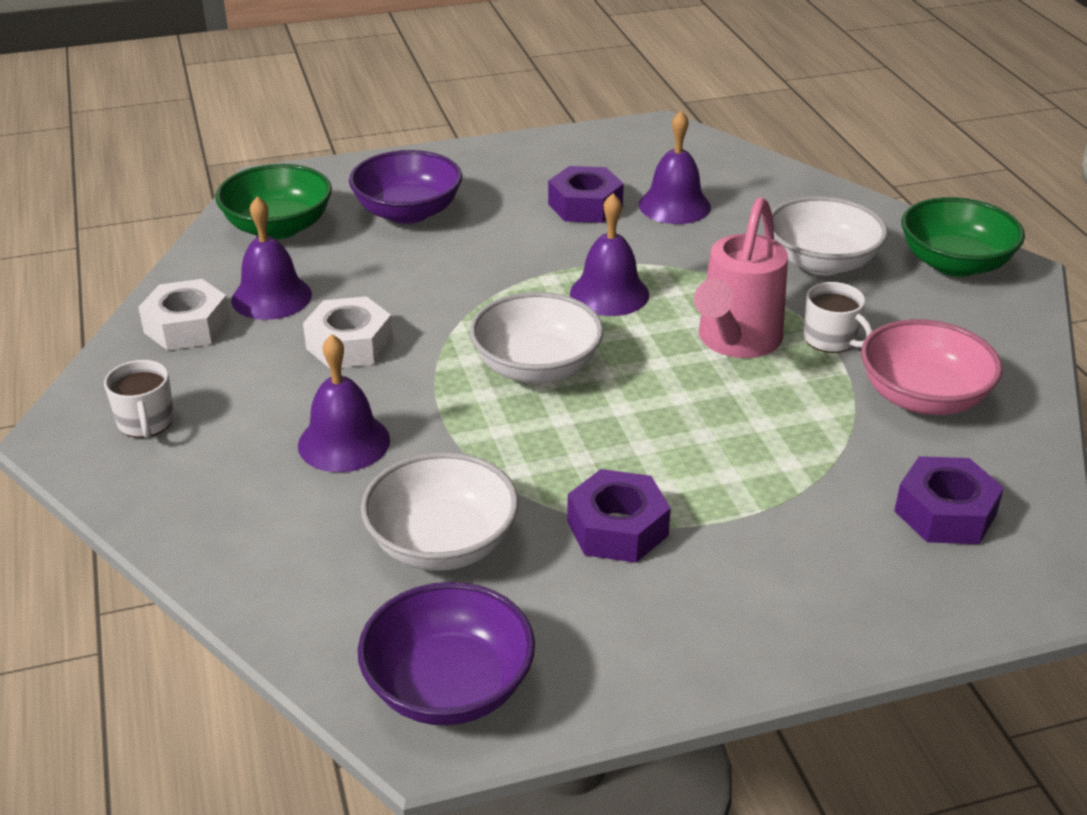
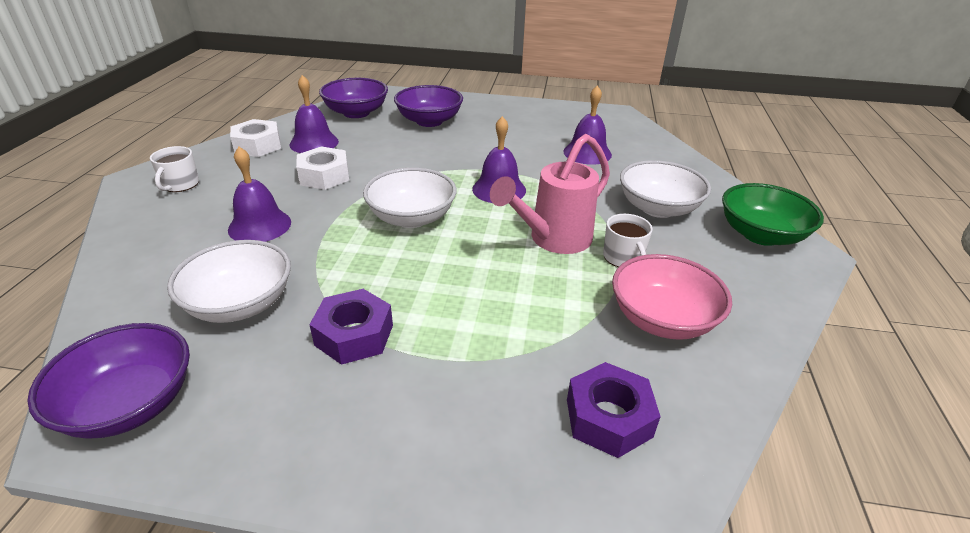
camera: 25 degrees right, 0 degrees up
green bowl [215,164,332,239] -> purple bowl [319,78,388,118]
purple nut [548,166,624,223] -> none

